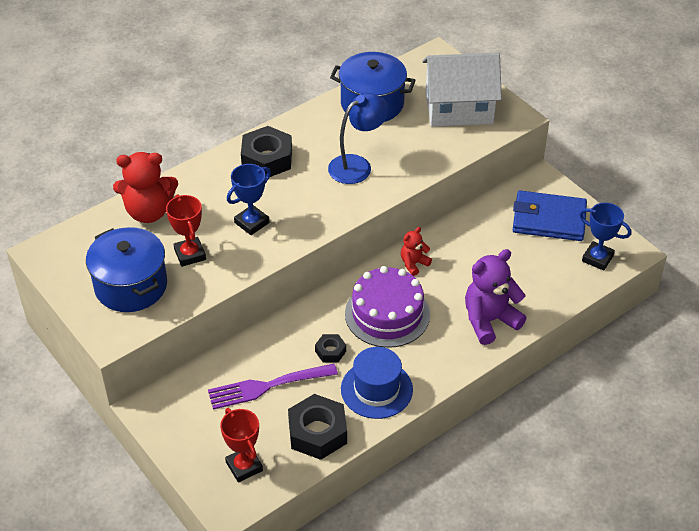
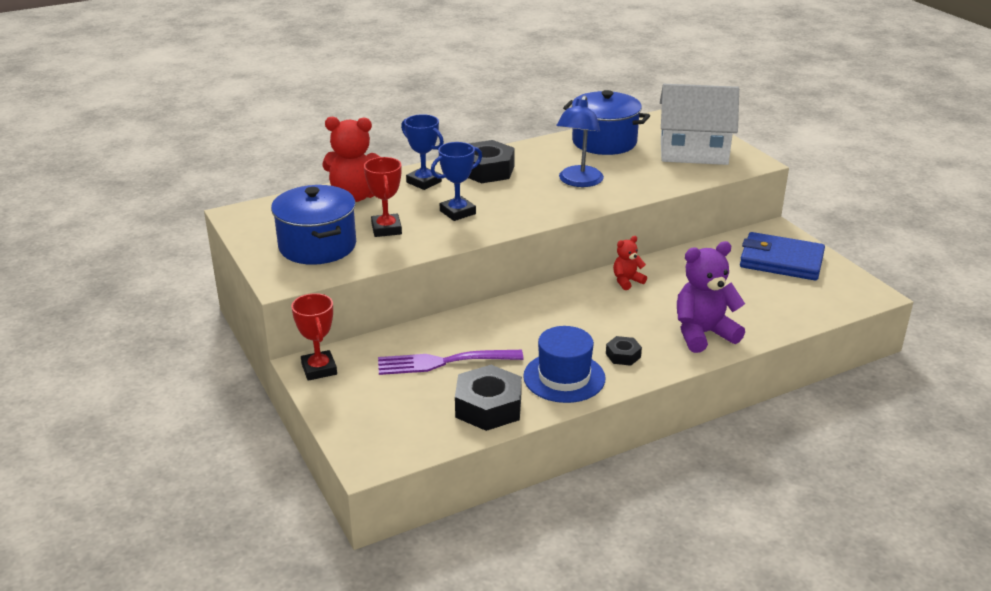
camera: 10 degrees right, 15 degrees down
red trophy [220,408,263,483] -> red trophy moved to [291,293,337,381]
black nut [315,334,346,362] -> black nut moved to [606,336,642,366]
blue lamp [328,93,389,184] -> blue lamp turned 135 degrees clockwise [556,95,604,187]
purple cake [345,266,430,348] -> none
blue trophy [579,203,631,271] -> blue trophy moved to [401,114,444,190]

